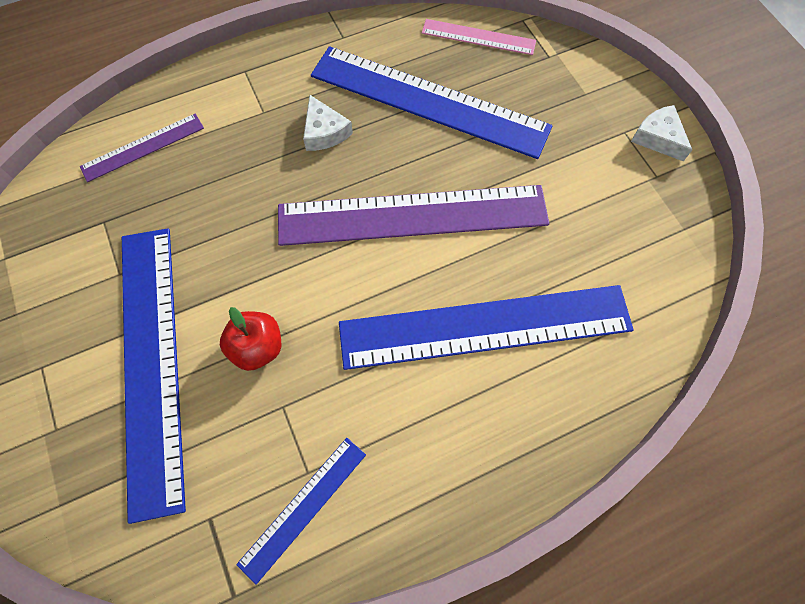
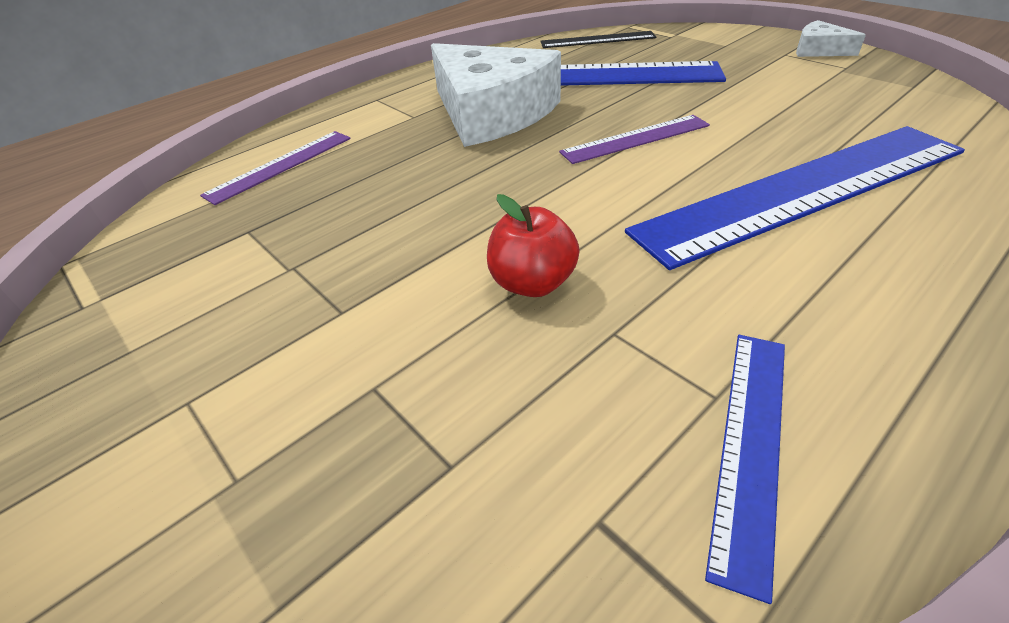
camera: 15 degrees left, 25 degrees down
blue ruler [122,228,186,524] -> none
purple ruler [278,185,549,246] -> purple ruler [559,115,710,164], size x0.49
white cheese [303,95,353,151] -> white cheese [431,43,561,147], size x2.23
pink ruler [422,19,536,55] -> black ruler [541,31,656,48]

